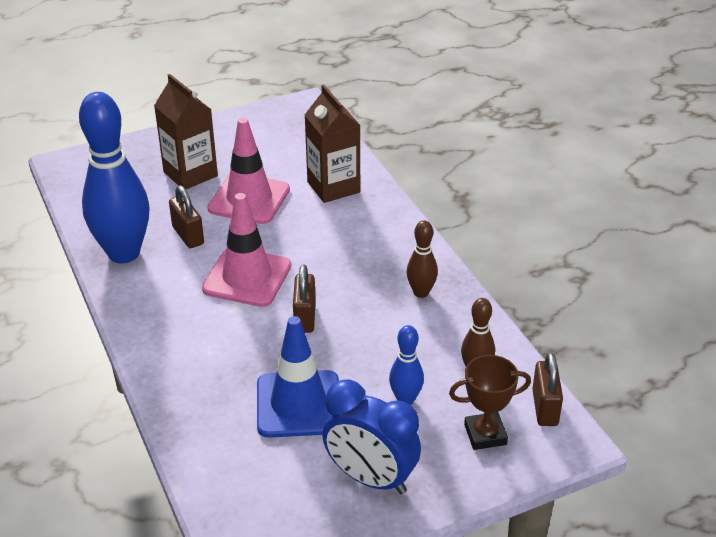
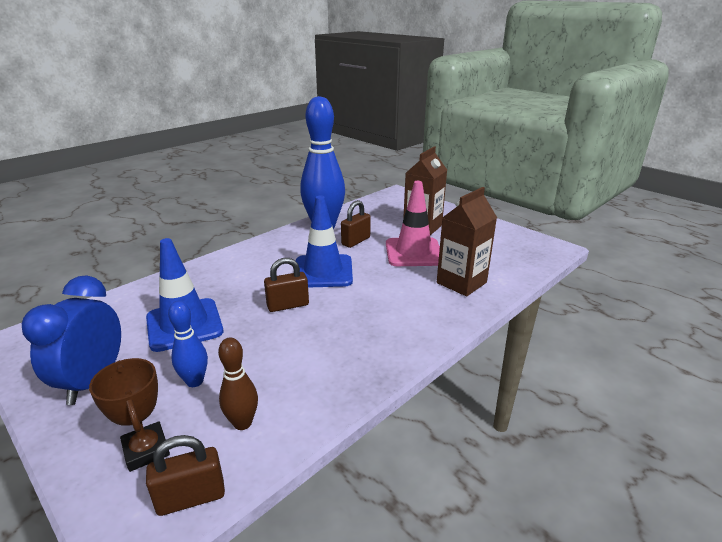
camera: 70 degrees right, 10 degrees down
pink traffic cone [202,193,291,307] -> blue traffic cone [296,196,353,287]
brown bowling pin [407,220,438,298] -> none

